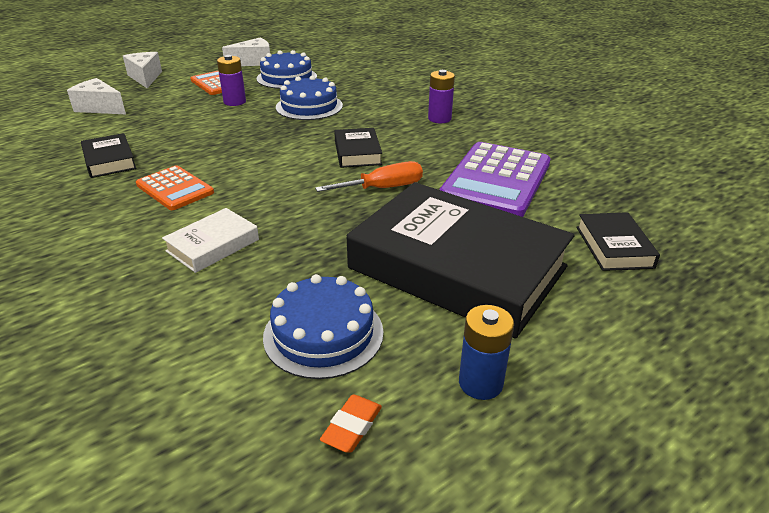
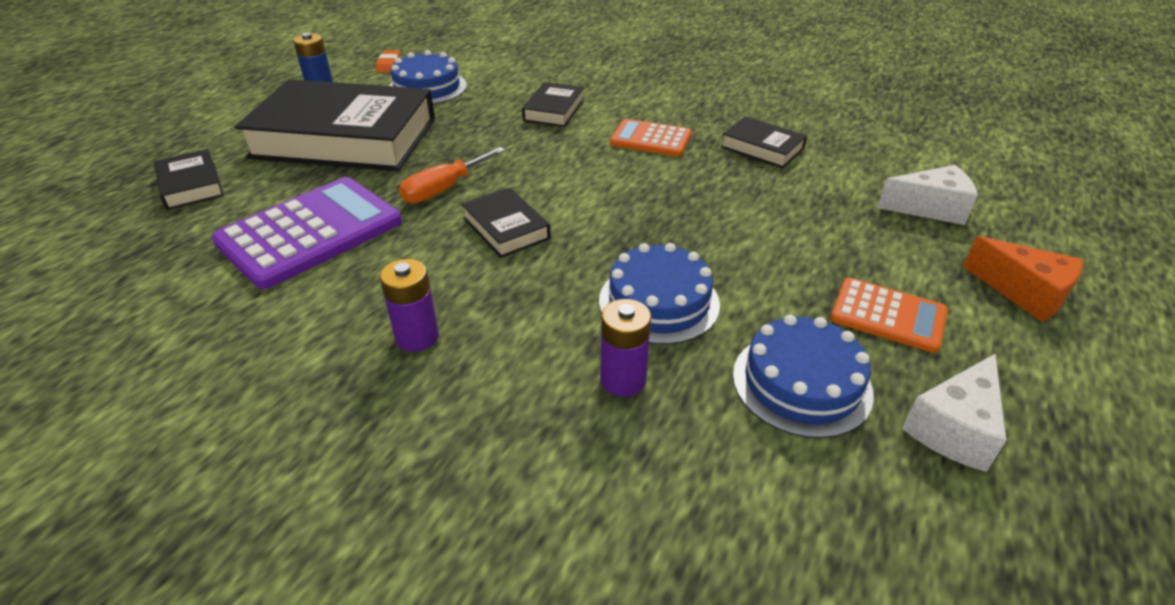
camera: 155 degrees right, 5 degrees up
white cheese [123,52,162,88] -> orange cheese [963,236,1083,322]
white book [162,208,259,273] -> black book [522,82,584,127]
purple battery [217,55,246,106] -> purple battery moved to [600,299,651,397]
purple calculator [439,142,551,217] -> purple calculator turned 45 degrees clockwise [212,177,402,289]

